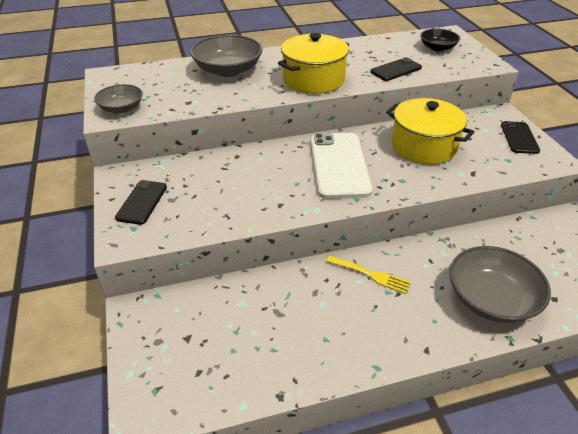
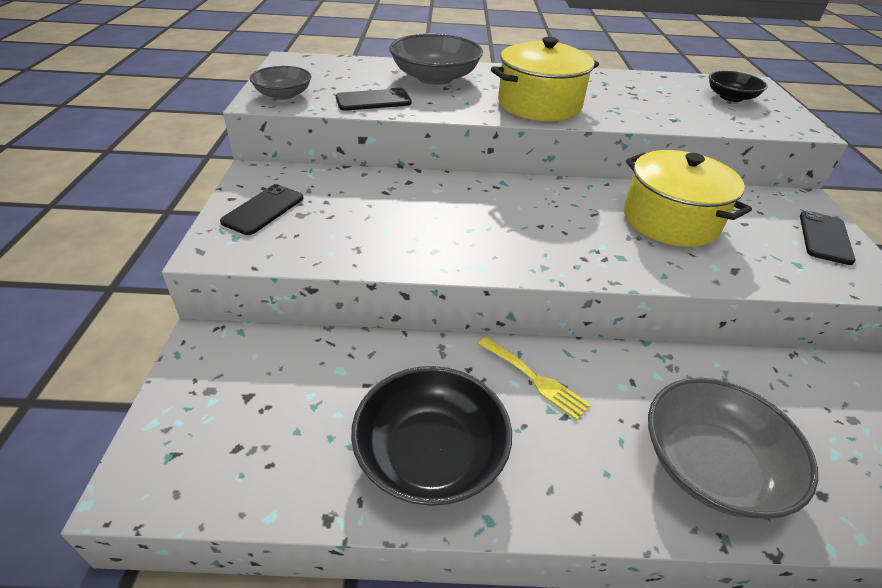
camera: 15 degrees right, 0 degrees up
white phone [310,133,373,199] -> none
black phone [370,57,422,81] -> black phone moved to [336,88,412,111]
none -> black bowl [351,366,512,506]

